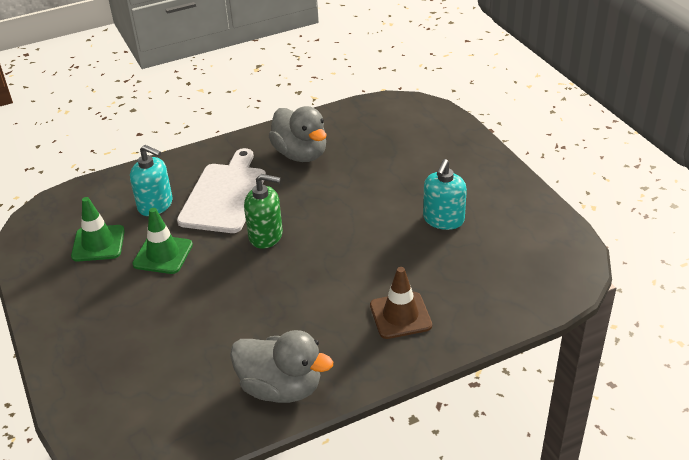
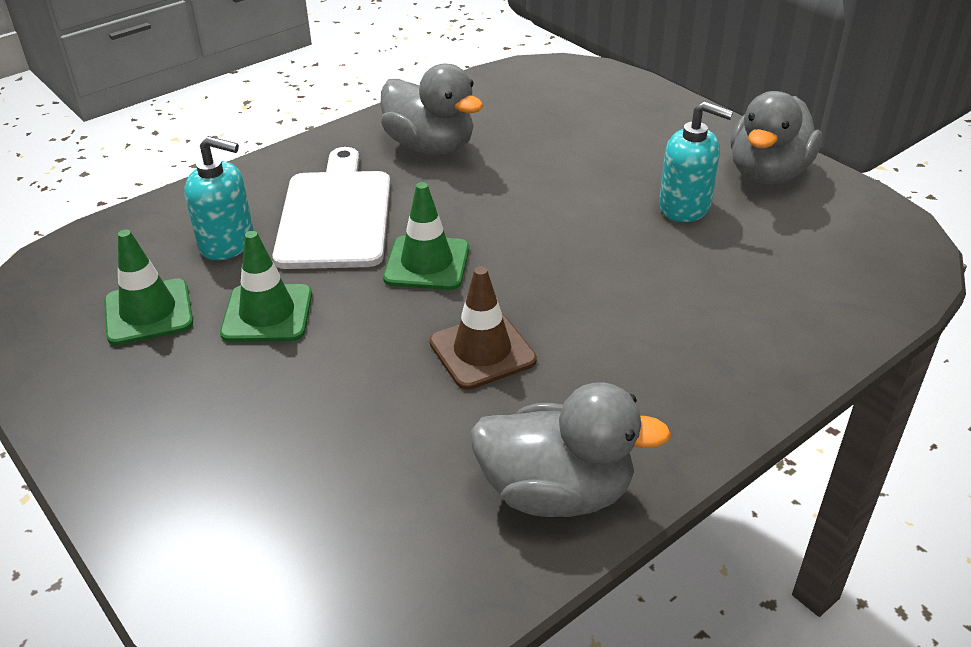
camera: 15 degrees left, 0 degrees up
green soap dispenser [244,174,283,249] -> green traffic cone [383,182,469,290]
brown traffic cone [370,267,432,339] -> brown traffic cone moved to [429,266,537,390]
turquoise soap dispenser [423,159,467,230] -> turquoise soap dispenser turned 75 degrees counterclockwise [659,101,733,222]
none -> grey duck [731,91,822,184]

